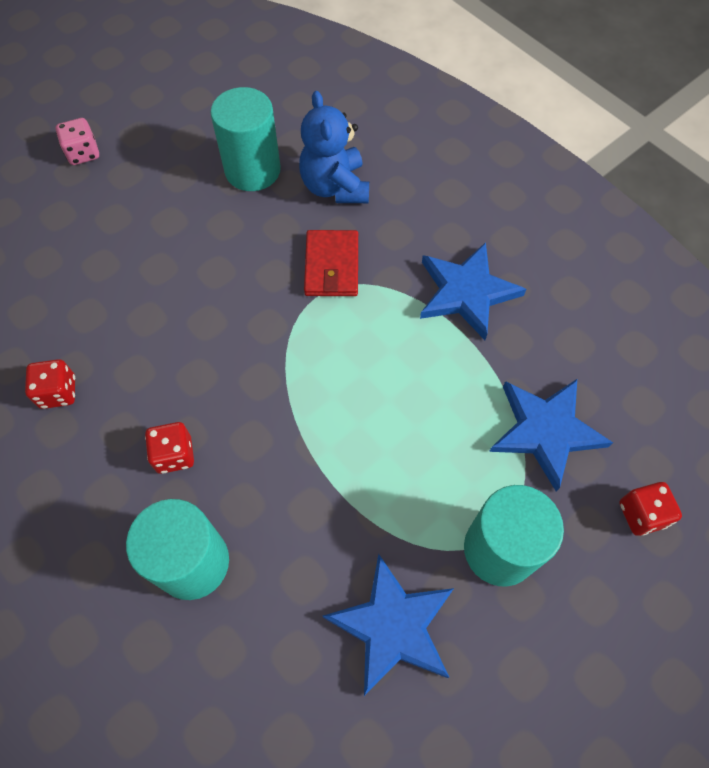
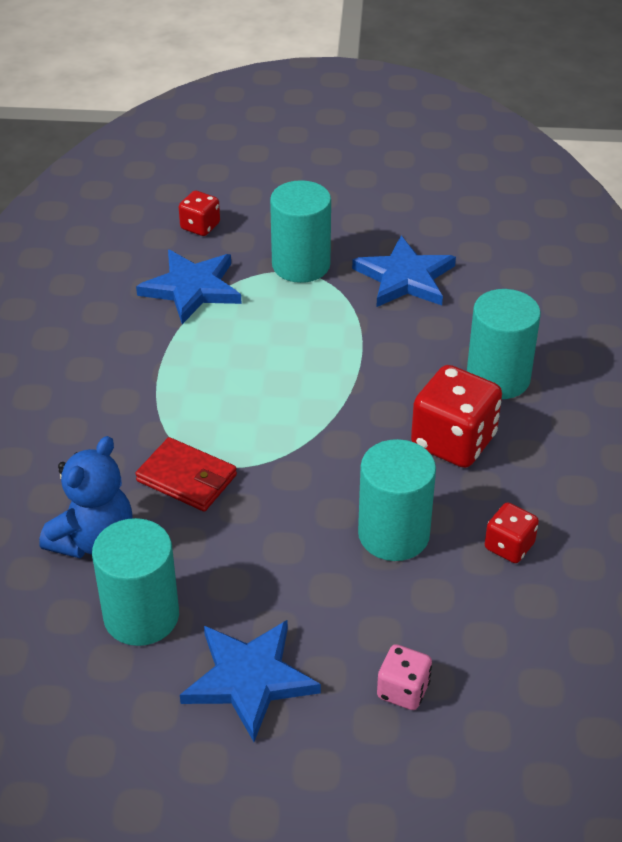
camera: 135 degrees left, 20 degrees down
pink dice [56,118,99,165] -> pink dice moved to [377,644,432,710]
red dice [145,422,194,474] -> red dice [411,365,502,468], size x1.84
red wallet [304,230,358,296] -> red wallet turned 75 degrees clockwise [135,437,237,512]
blue star [420,242,526,340] -> blue star moved to [180,620,321,742]
none -> turquoise cylinder [358,439,436,561]

